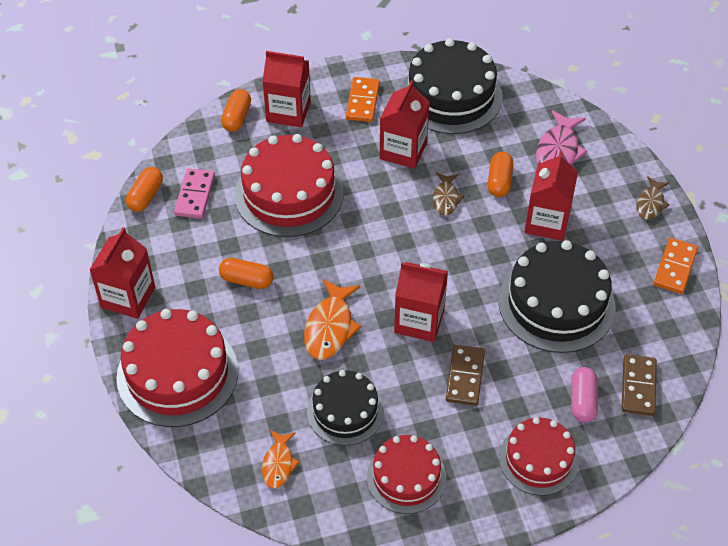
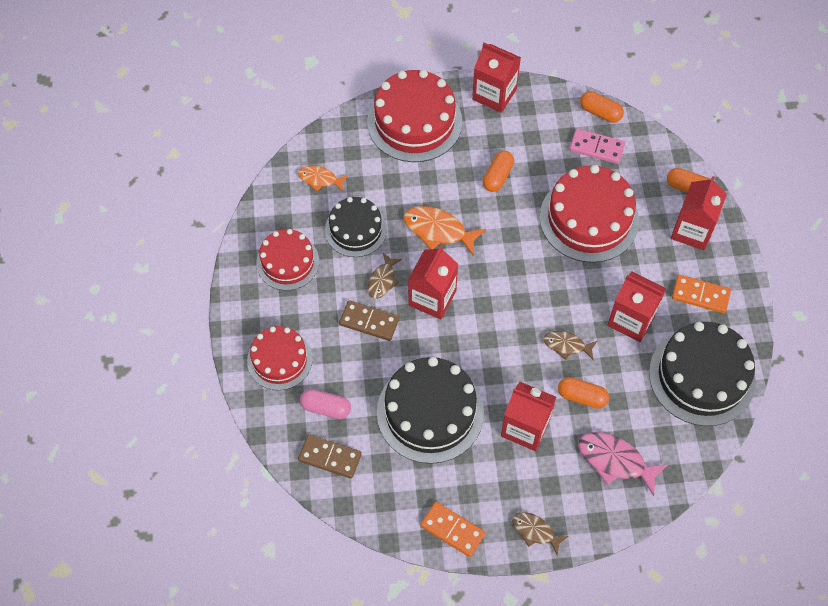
camera: 100 degrees right, 10 degrees up
none -> brown fish [368,253,402,299]

